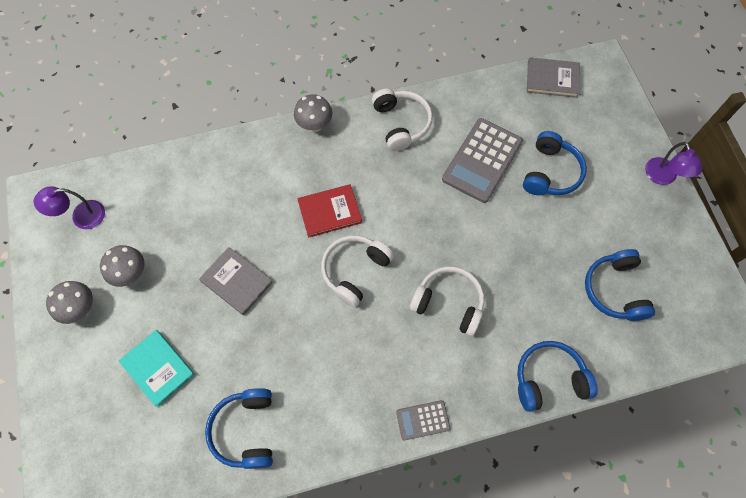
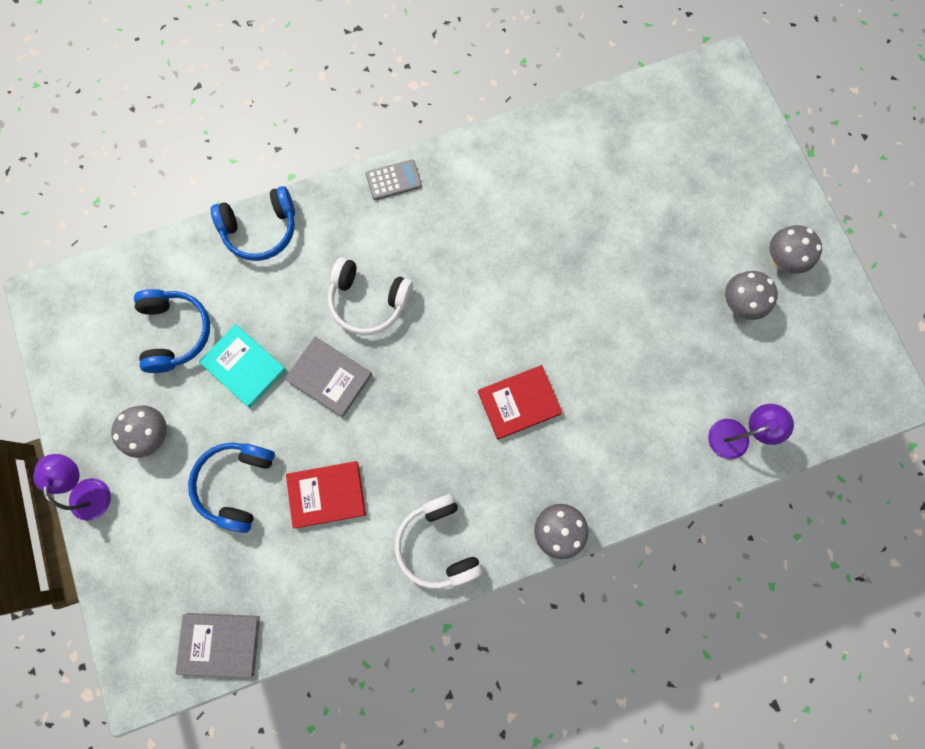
camera: 175 degrees right, 10 degrees up
purple lamp [34,186,105,229] -> purple lamp moved to [708,404,794,459]
turquoise book [119,330,195,407] -> turquoise book moved to [199,324,287,408]
grey book [199,247,273,315] -> grey book moved to [285,337,372,417]
blue headphones [205,388,273,469] -> none
white headphones [321,235,394,307] -> none
grey calculator [442,118,523,203] -> red book [286,461,366,528]
none -> grey mushroom [111,406,167,458]

